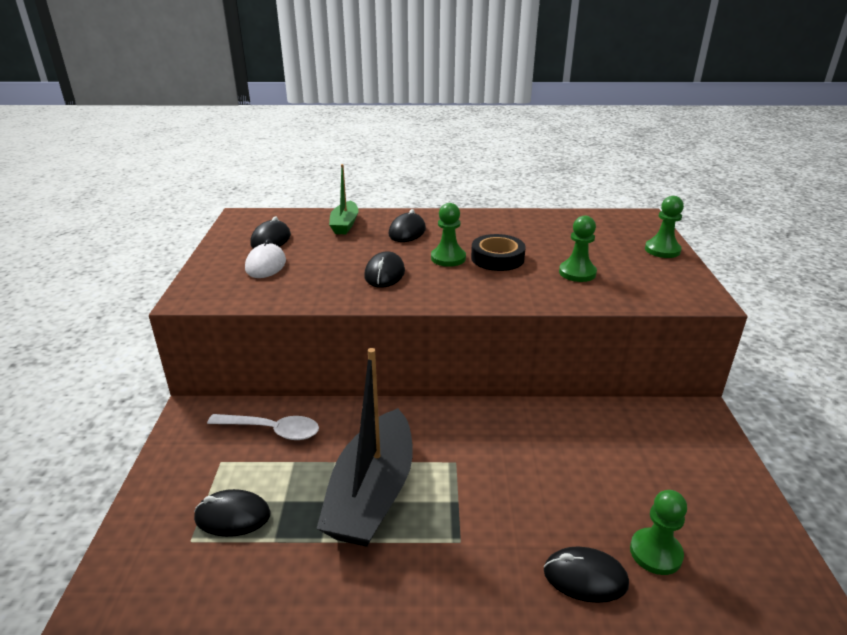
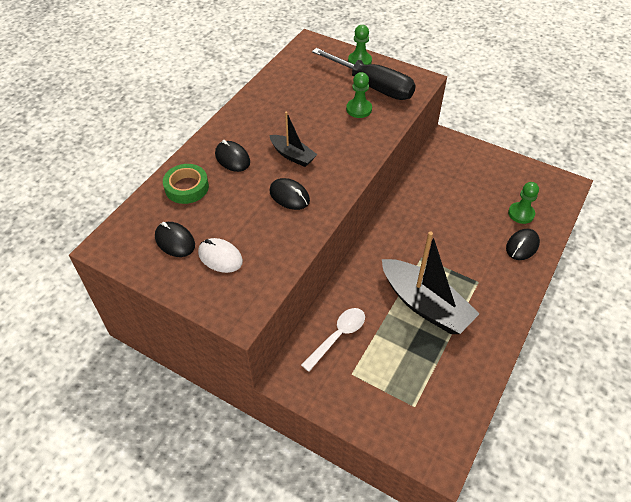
camera: 60 degrees left, 20 degrees up
black mouse [194,489,271,537] -> none
green boat [329,164,358,234] -> green tape [163,164,209,204]
green pawn [431,203,466,267] -> black boat [269,112,317,167]
black tape [471,234,526,271] -> none
none -> black screwdriver [312,48,416,100]

